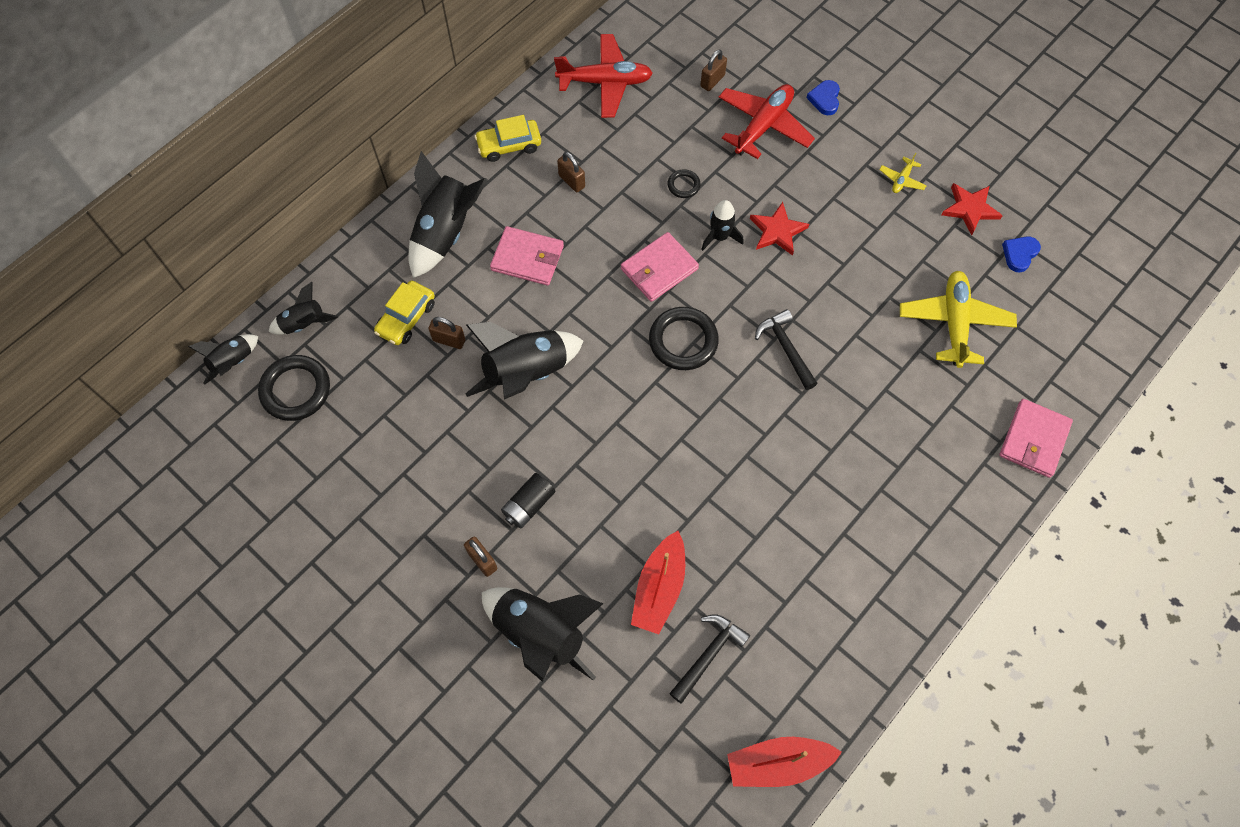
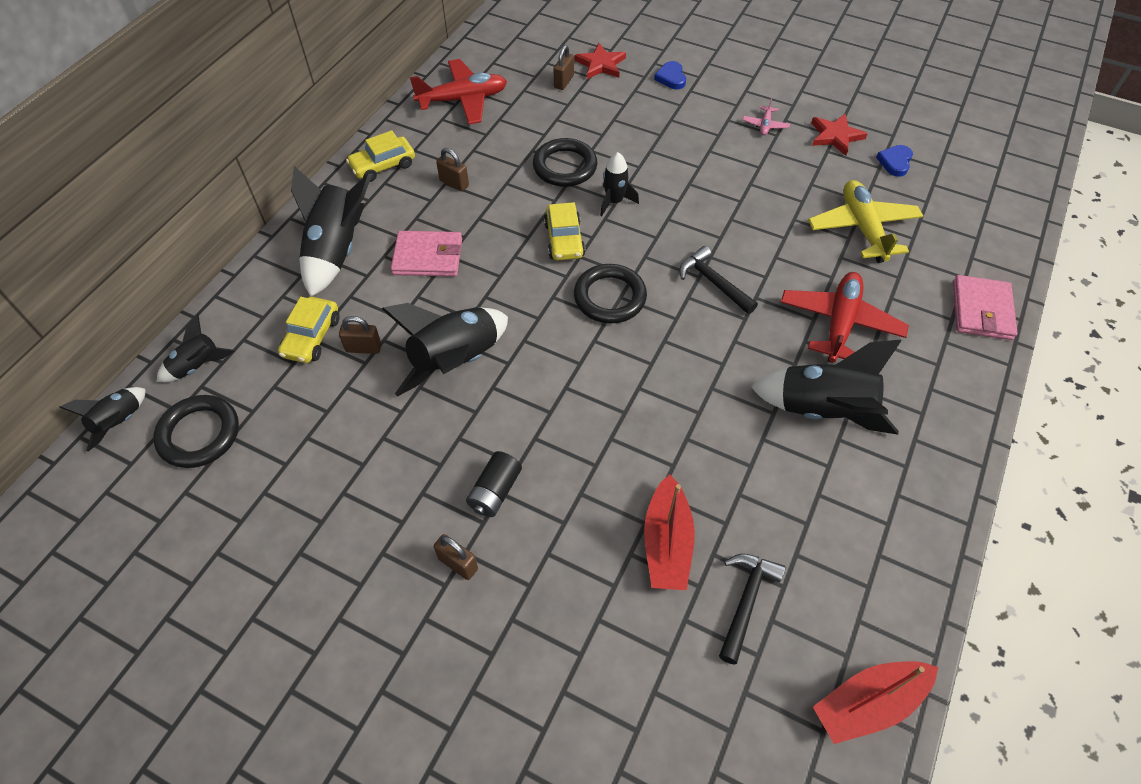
camera: 15 degrees left, 10 degrees down
black rocket [482,587,603,682] -> black rocket moved to [751,340,901,435]
pink wallet [621,232,699,302] -> yellow car [544,202,585,260]
black ring [668,169,701,198] -> black ring [533,138,597,187], size x1.97
red plane [719,84,815,159] -> red plane moved to [781,272,909,363]
red star [750,202,809,256] -> red star moved to [574,43,626,79]
yellow plane [879,153,927,193] -> pink plane [743,98,790,135]

